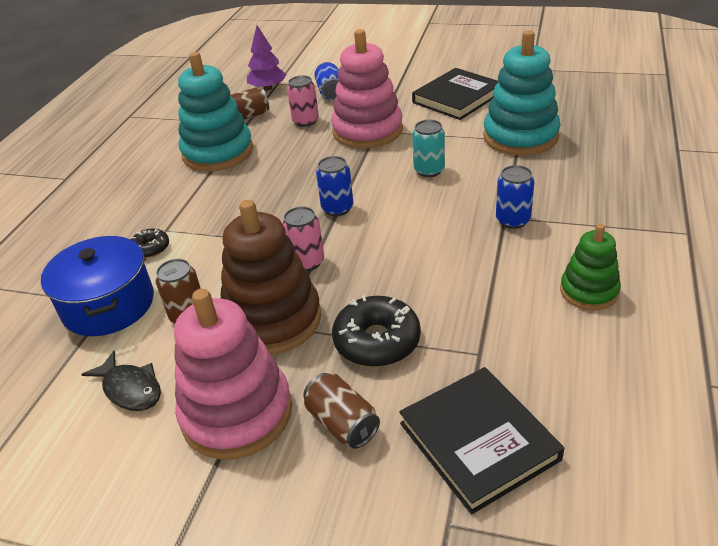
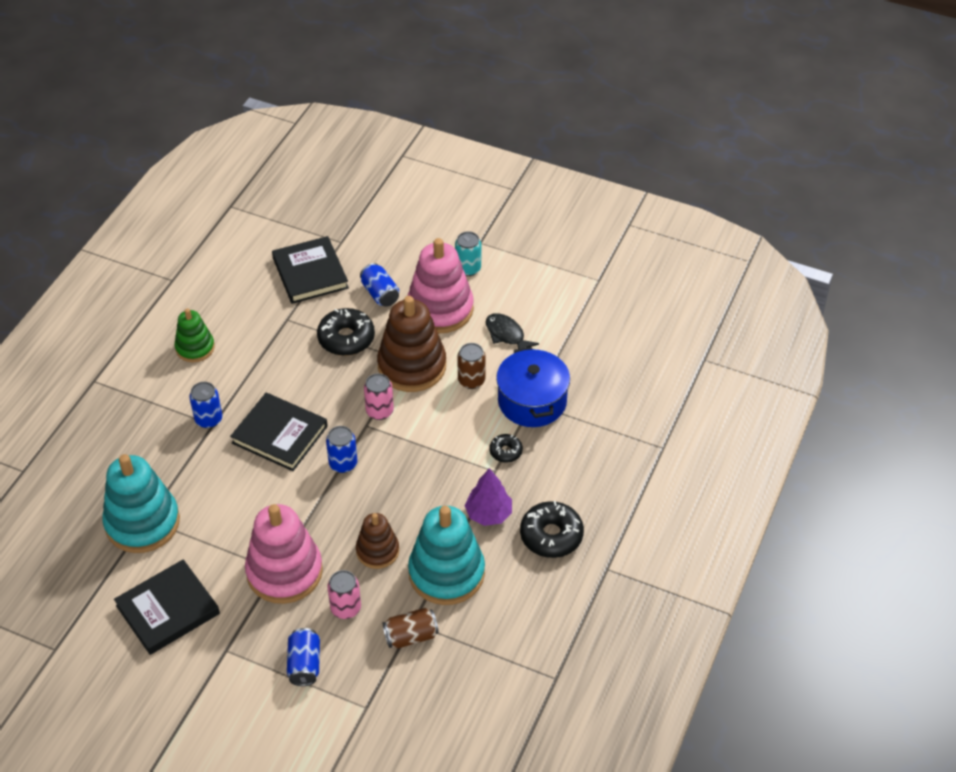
camera: 175 degrees left, 10 degrees up
purple tree [247,26,287,91] -> purple tree moved to [464,468,512,526]
brown can [303,373,380,449] -> blue can [360,263,399,307]
turquoise can [412,120,445,177] -> turquoise can moved to [455,231,481,276]
none -> black book [230,393,328,471]
none -> brown stacking toy [356,513,399,569]
none -> black donut [520,501,584,558]

